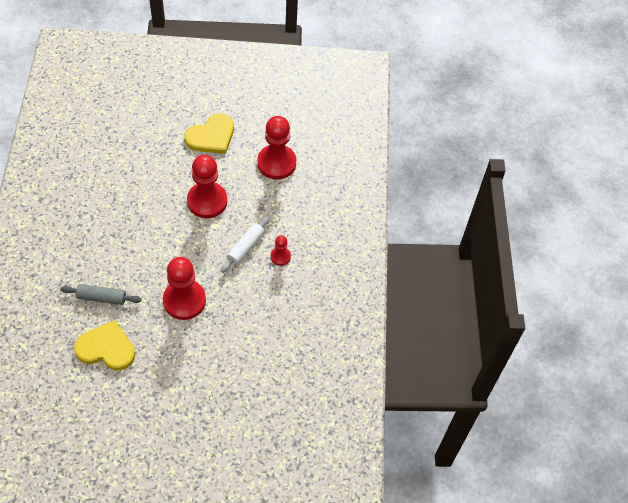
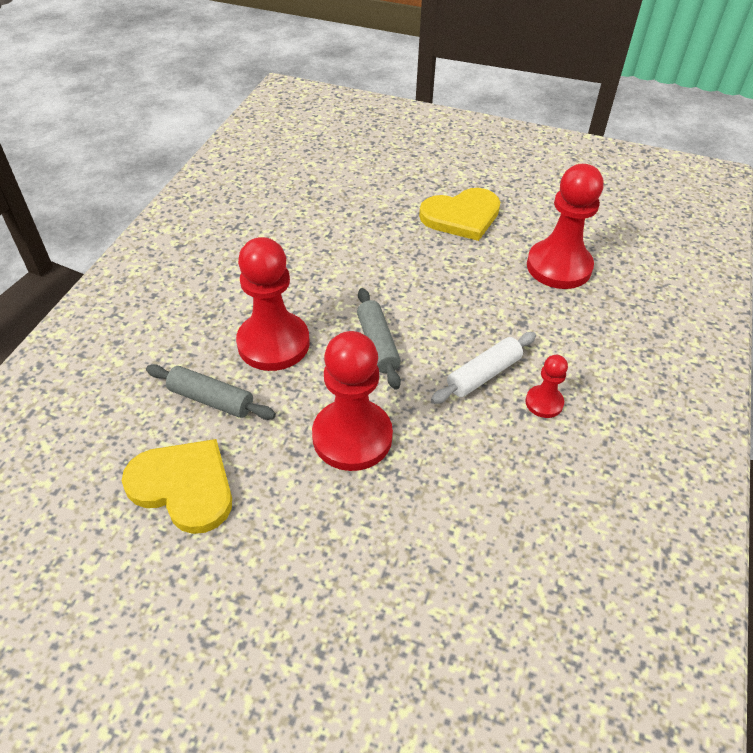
camera: 20 degrees right, 10 degrees down
red pawn [187,155,227,218] -> red pawn moved to [236,237,309,371]
none -> grey rolling pin [357,288,401,390]

